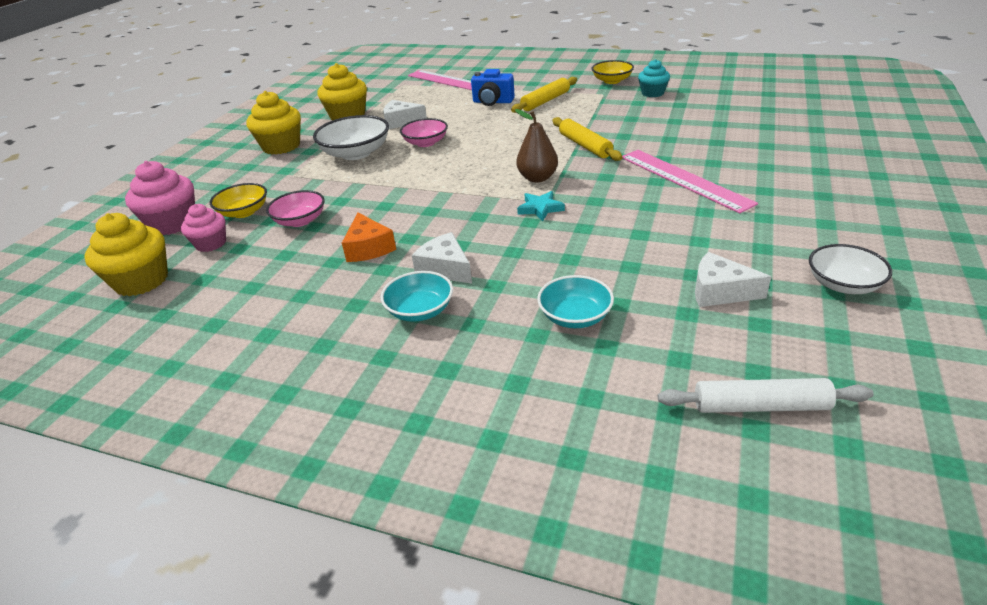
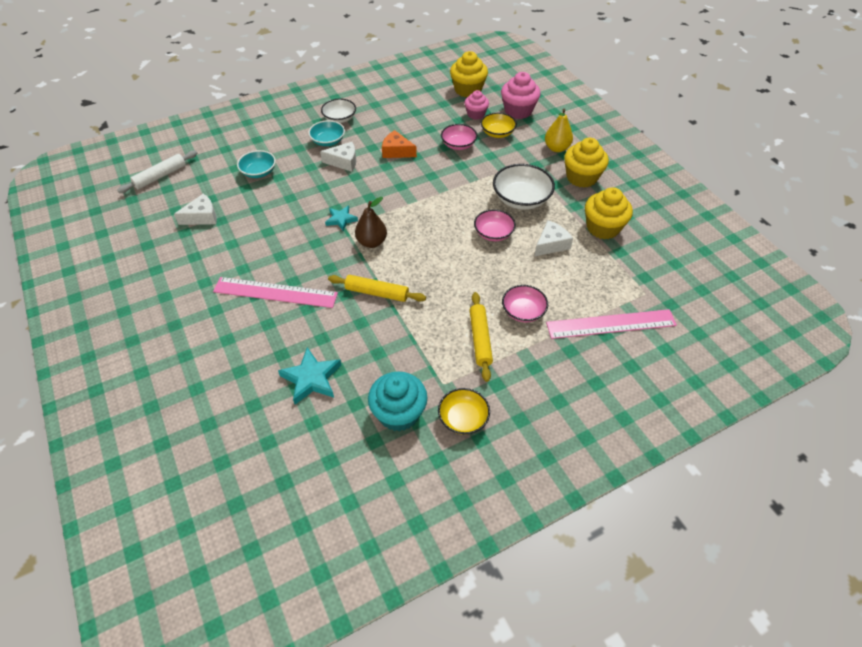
camera: 130 degrees right, 15 degrees up
blue camera [471,69,515,106] -> pink bowl [502,285,548,322]
turquoise cupcake [638,59,670,97] -> turquoise cupcake [368,372,428,432], size x1.59
white bowl [809,244,892,294] -> white bowl moved to [321,99,356,123]
none -> turquoise star [278,347,341,405]
none -> yellow pear [545,108,573,152]

